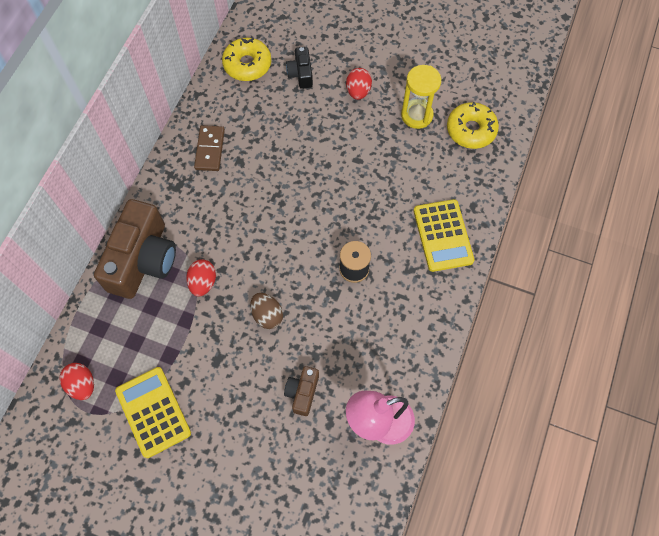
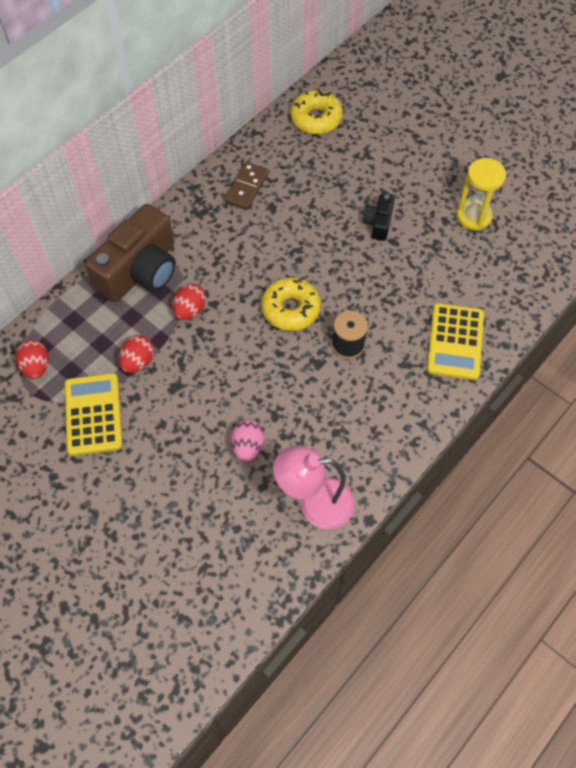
camera: 20 degrees right, 5 degrees down
brown egg [250,293,283,329] -> none
brown camera [284,366,319,416] -> pink egg [231,419,264,462]
black camera [286,47,313,89] -> black camera moved to [363,194,395,241]
red egg [346,68,372,100] -> red egg moved to [119,335,154,373]
yellow donut [447,102,499,149] -> yellow donut moved to [261,277,321,331]

